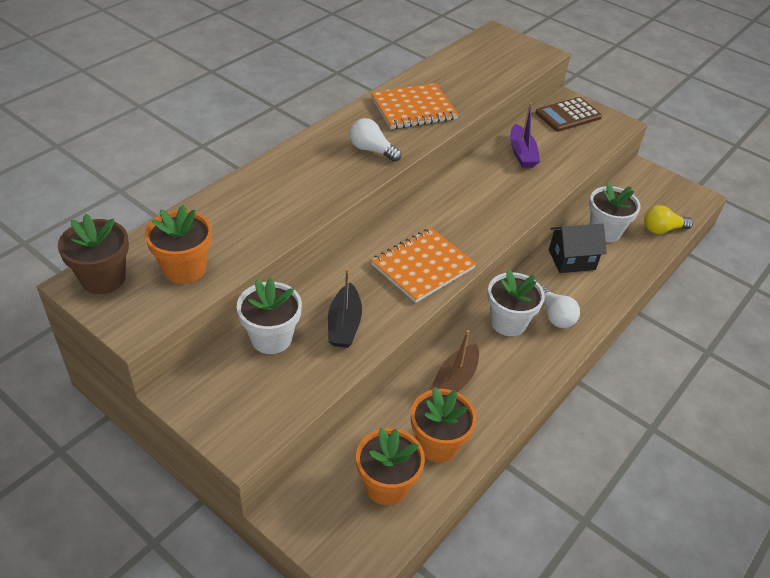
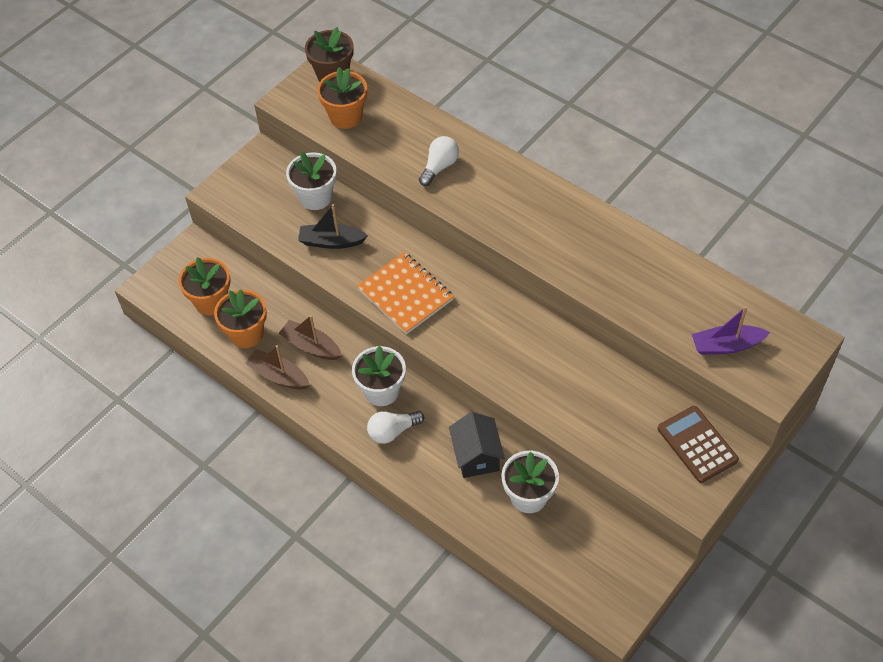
camera: 95 degrees right, 10 degrees up
white light bulb [350,118,402,162] -> white light bulb moved to [419,136,459,186]
orange notebook [371,83,458,129] -> none
purple boat [510,102,540,168] -> purple boat moved to [692,306,770,355]
yellow light bulb [644,205,693,234] -> none
none -> brown boat [245,345,310,390]

